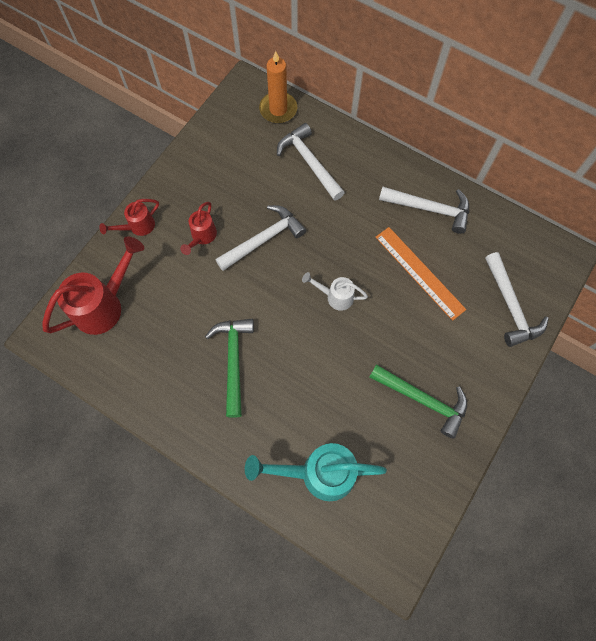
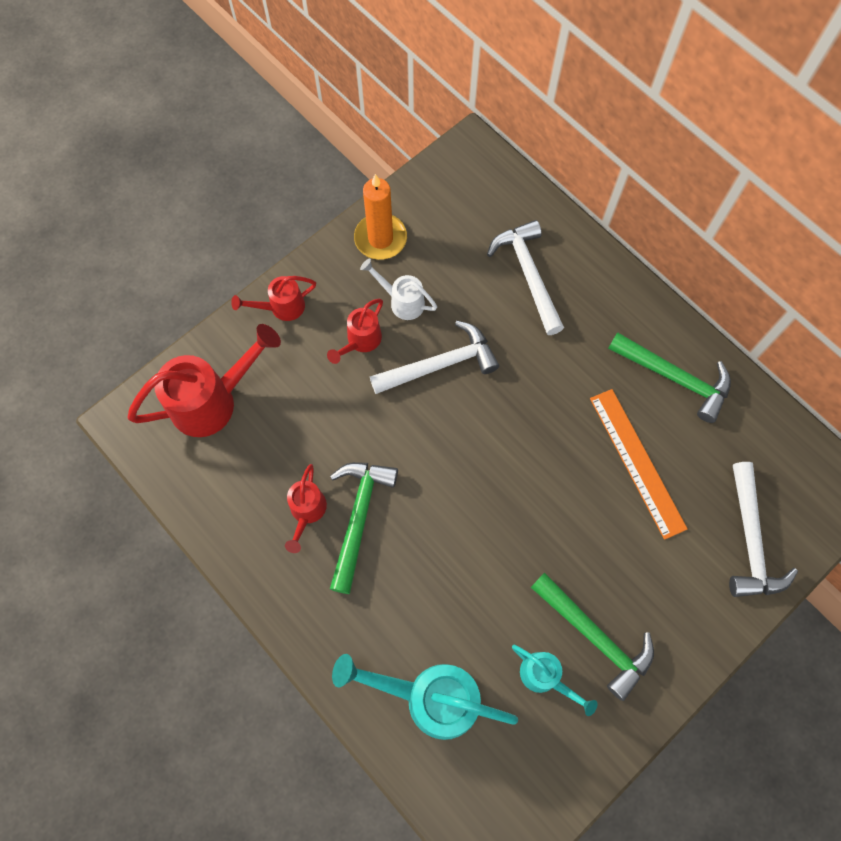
camera: 15 degrees right, 0 degrees up
orange candle [259,51,297,123] -> orange candle moved to [354,174,407,260]
white watering can [302,272,368,311] -> white watering can moved to [360,259,437,320]
white hammer [379,186,469,234] -> green hammer [608,332,731,423]
none -> red watering can [285,464,327,553]
none -> turquoise watering can [512,645,598,716]

